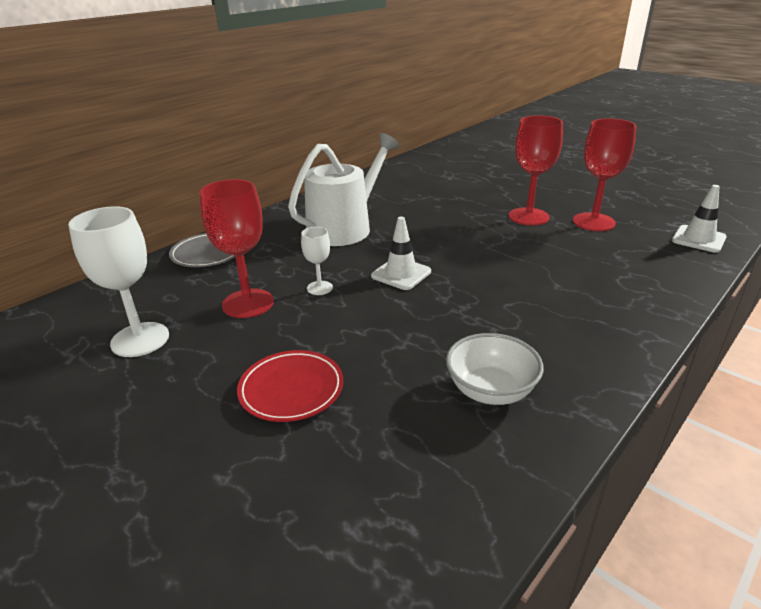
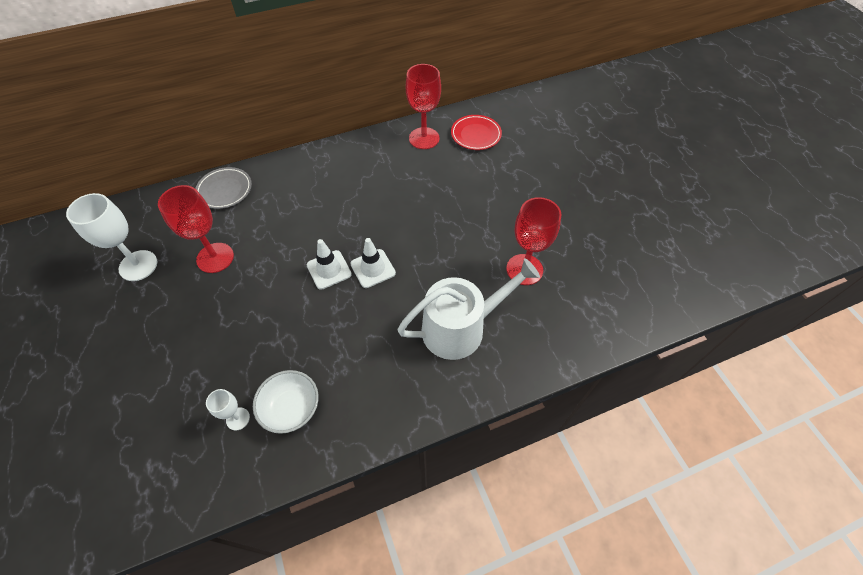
camera: 25 degrees right, 25 degrees up
red plate [237,350,344,422] -> red plate moved to [451,115,502,150]
white watering can [288,133,399,246] -> white watering can moved to [397,258,540,360]
white goblet [301,227,333,295] -> white goblet moved to [206,389,250,431]
red goblet [509,115,563,226] -> red goblet moved to [406,64,441,149]
white traffic cone [672,185,727,253] -> white traffic cone moved to [350,238,396,288]

